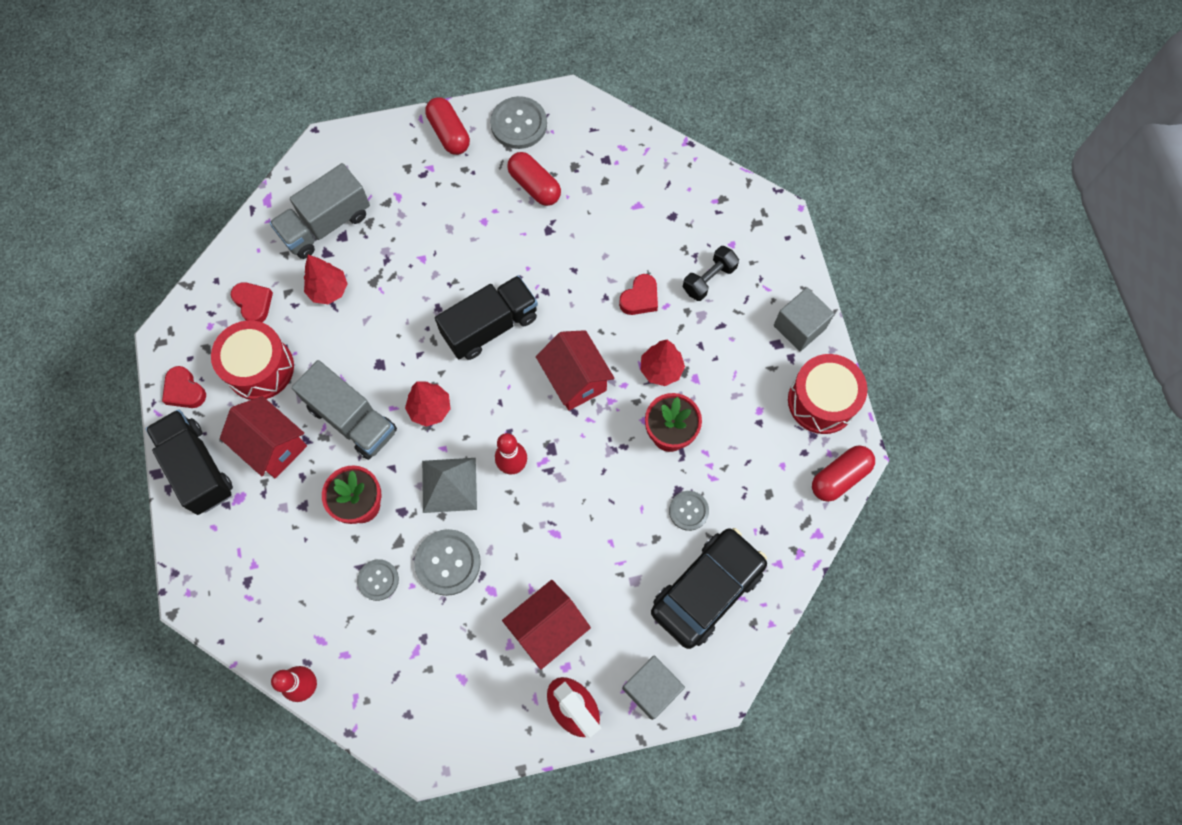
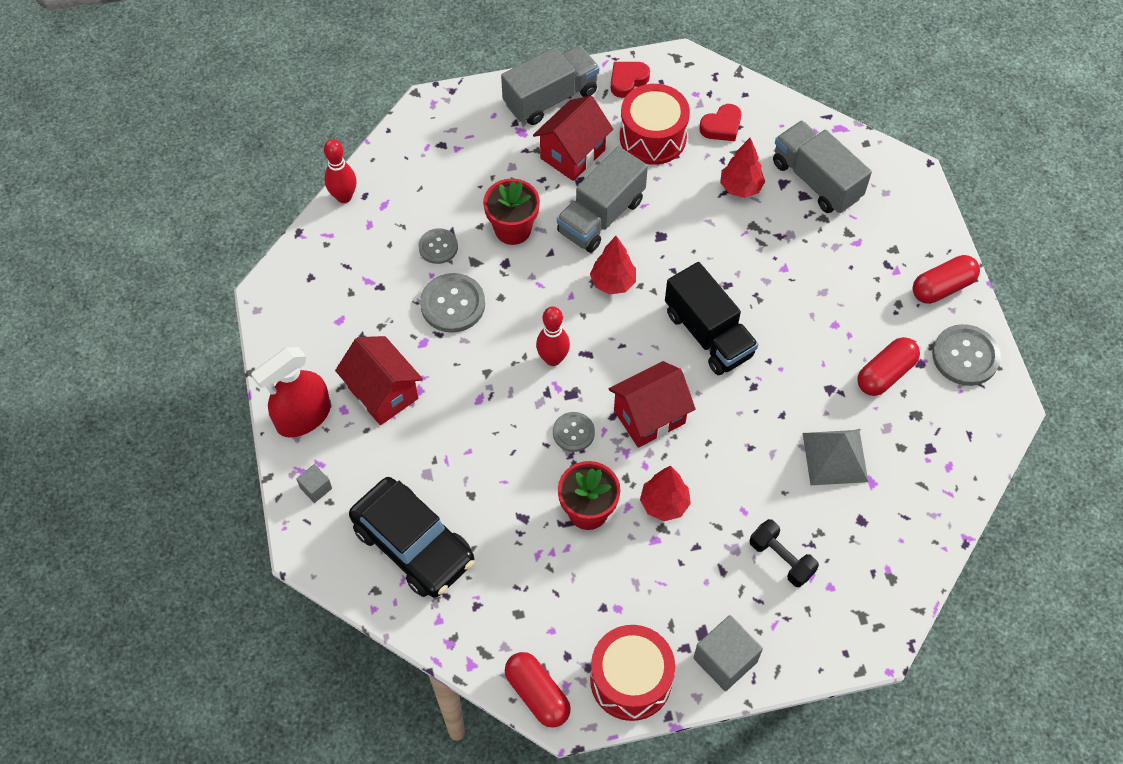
camera: 90 degrees right, 10 degrees down
black truck [146,409,233,515] -> grey truck [501,45,599,125]
grey pyramid [422,458,477,513] -> grey pyramid moved to [803,430,868,485]
red heart [619,274,658,315] -> none
grey cube [622,655,685,720] -> grey cube [296,464,332,503], size x0.54
grey button [669,491,709,531] -> grey button moved to [553,412,595,452]

